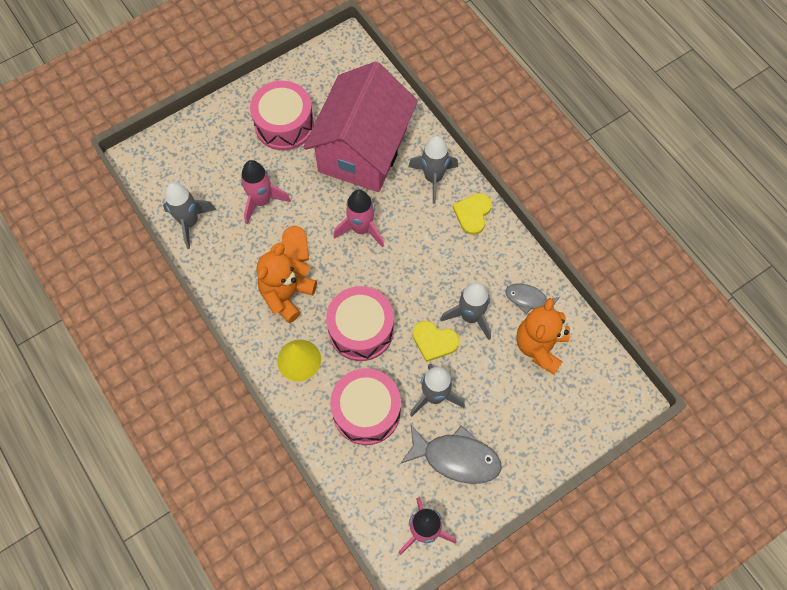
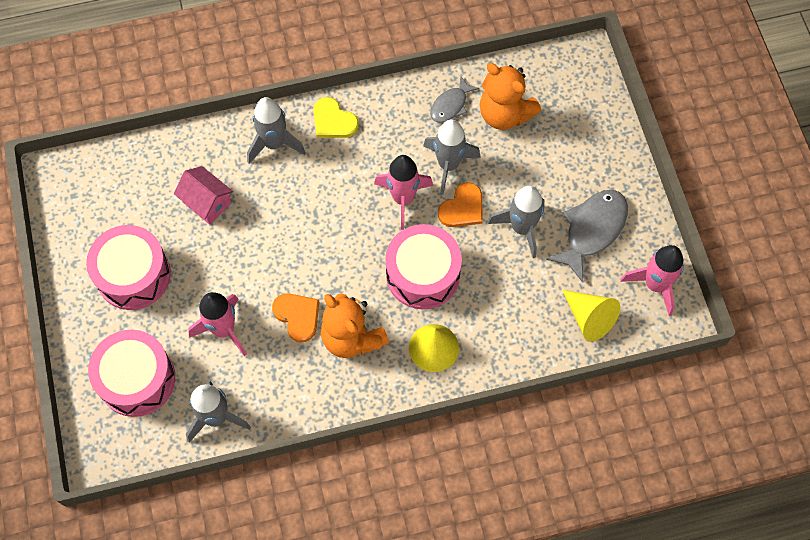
camera: 70 degrees left, 0 degrees up
pink house [303,62,418,192] -> pink house [174,166,233,225], size x0.40
pink drum [330,368,401,445] -> pink drum moved to [88,330,175,417]
pink rocket [333,190,384,248] -> pink rocket moved to [374,155,433,230]
yellow heart [412,321,460,362] -> orange heart [438,182,483,227]
none -> yellow cone [562,290,620,342]

